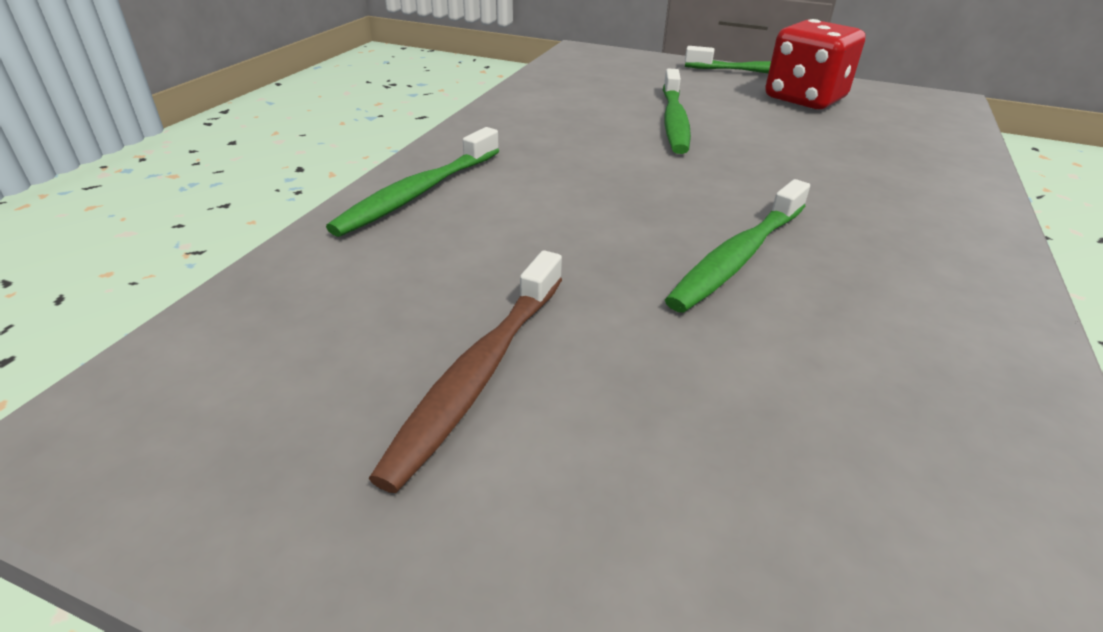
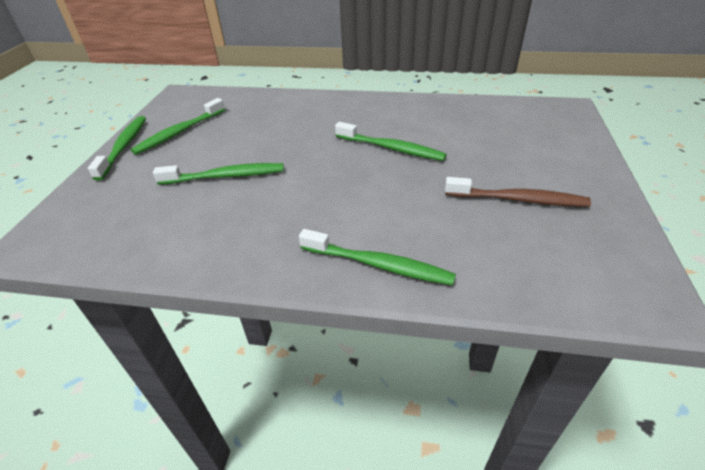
camera: 100 degrees left, 5 degrees up
red dice [765,19,866,109] -> green toothbrush [131,98,225,155]

